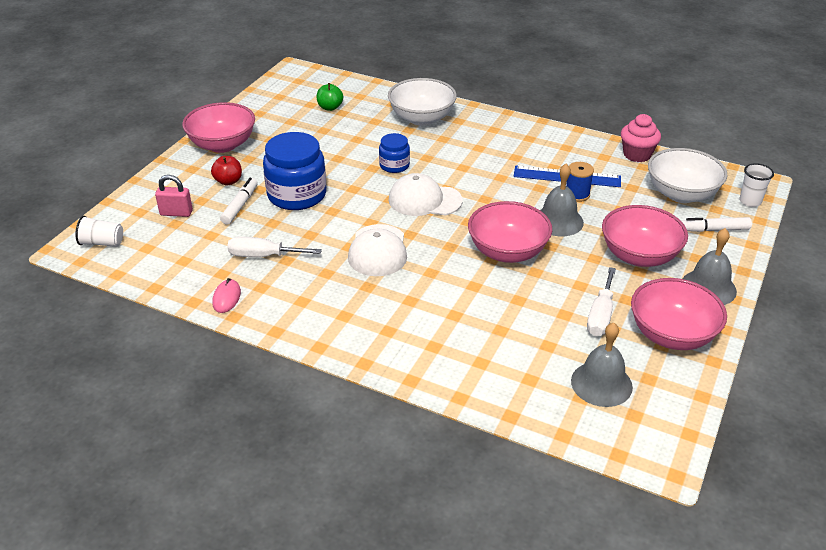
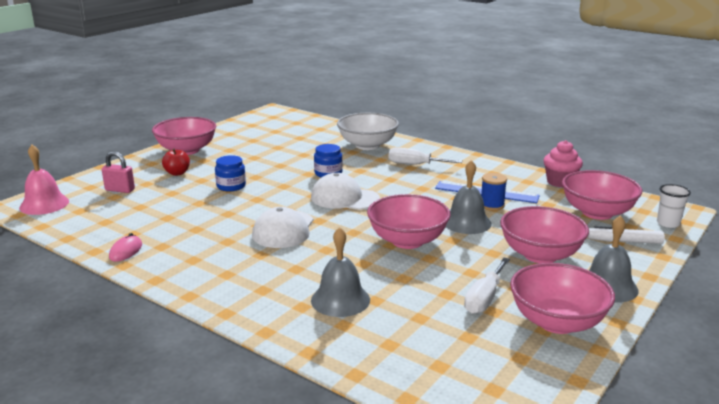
camera: 10 degrees right, 15 degrees down
white cup [76,216,123,247] -> pink bell [19,145,69,215]
white marker [220,178,258,225] -> none
white screwdriver [227,236,322,257] -> white screwdriver moved to [389,147,463,165]
blue jar [263,132,326,210] -> blue jar [215,155,246,191], size x0.53
green apple [317,83,343,111] -> none
grey bell [571,323,633,407] -> grey bell moved to [311,227,370,317]
white bowl [648,148,727,203] -> pink bowl [562,170,642,220]

